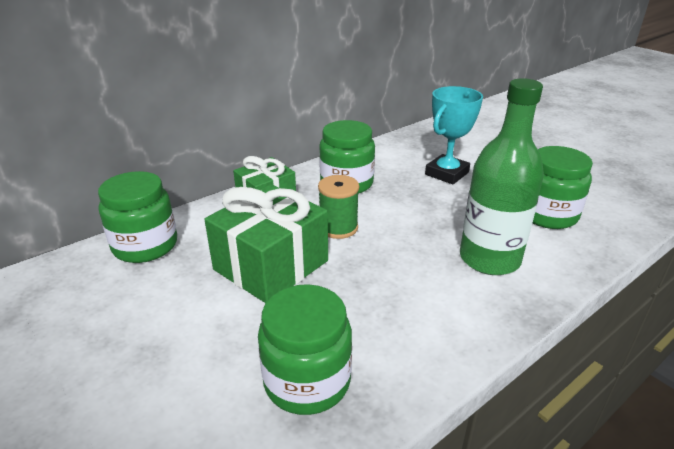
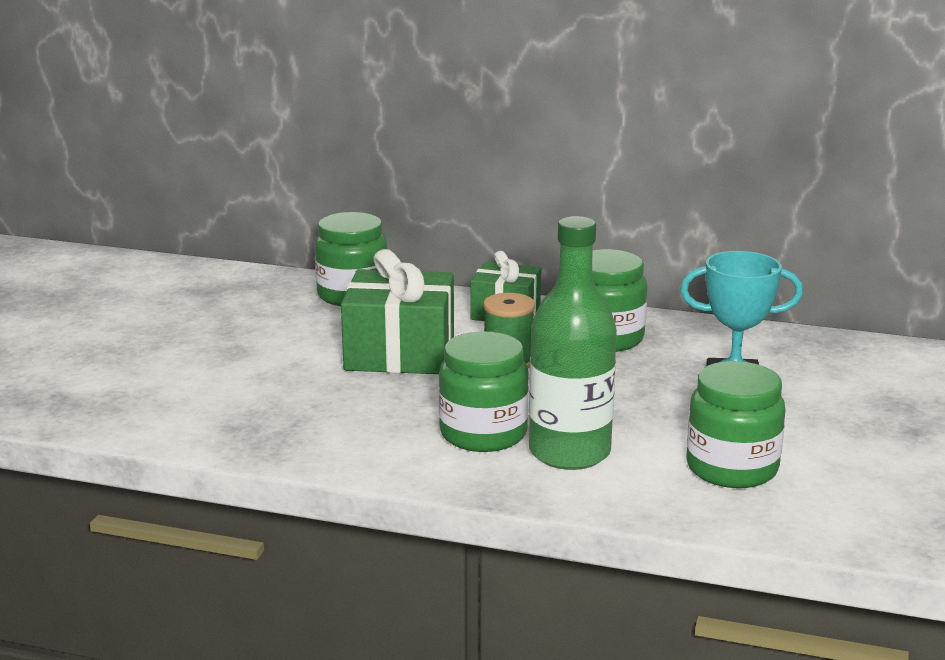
camera: 55 degrees right, 10 degrees down
green jar [258,284,352,415] -> green jar moved to [439,331,529,452]

